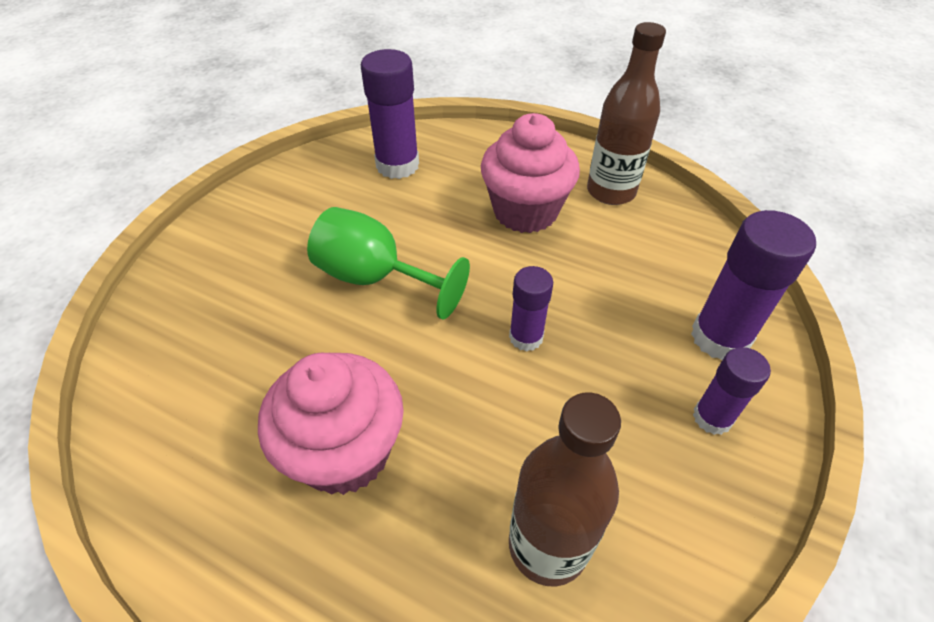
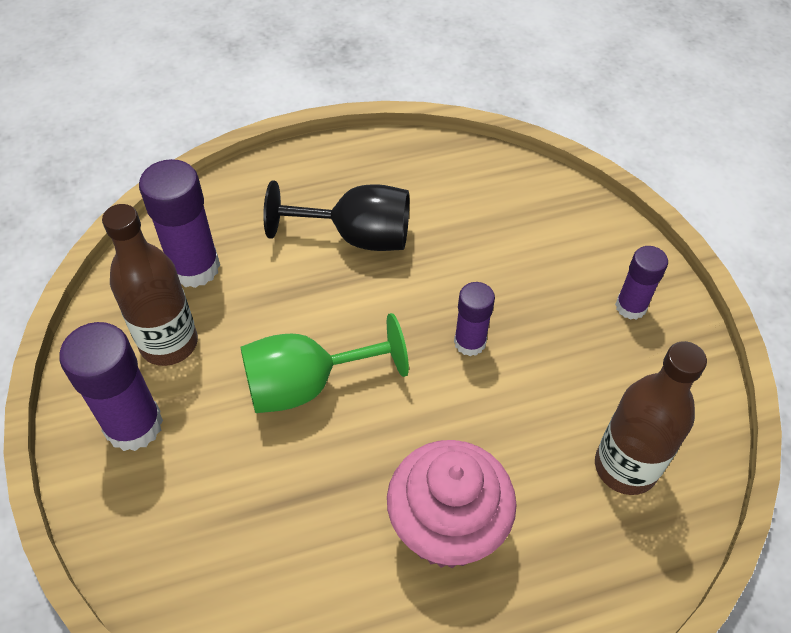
camera: 45 degrees left, 5 degrees up
pink cupcake [481,113,580,233] -> black goblet [263,180,409,251]
brown bottle [587,22,666,205] -> brown bottle moved to [102,204,198,366]
purple glue stick [691,210,816,360] -> purple glue stick moved to [59,322,163,451]

